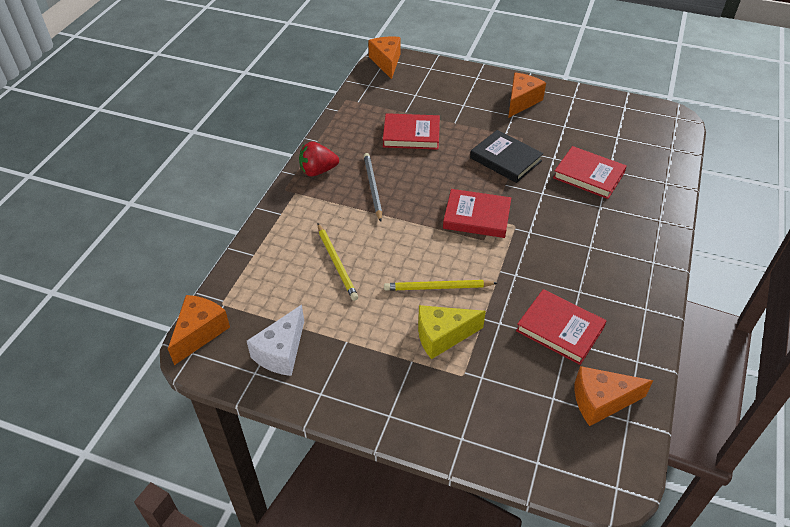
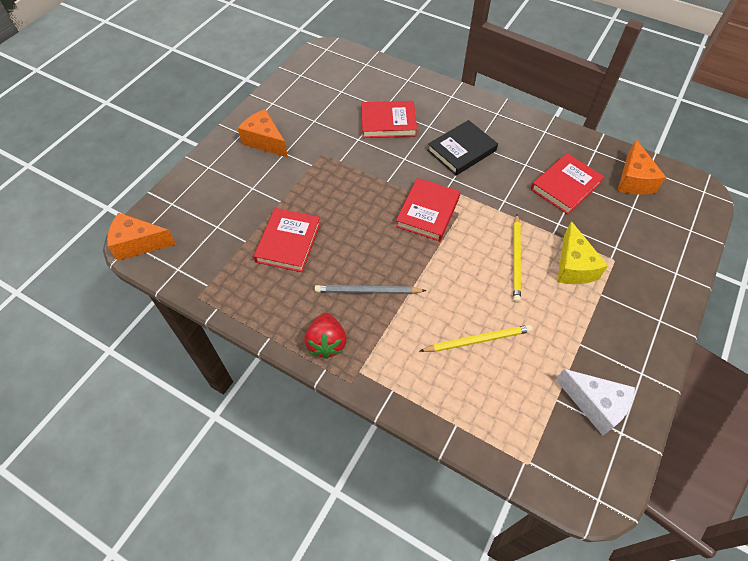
camera: 80 degrees left, 10 degrees up
orange cheese [168,295,230,365] -> none
black book [470,130,543,183] -> black book moved to [427,120,498,175]
red book [553,146,627,199] -> red book turned 45 degrees clockwise [361,101,417,138]

